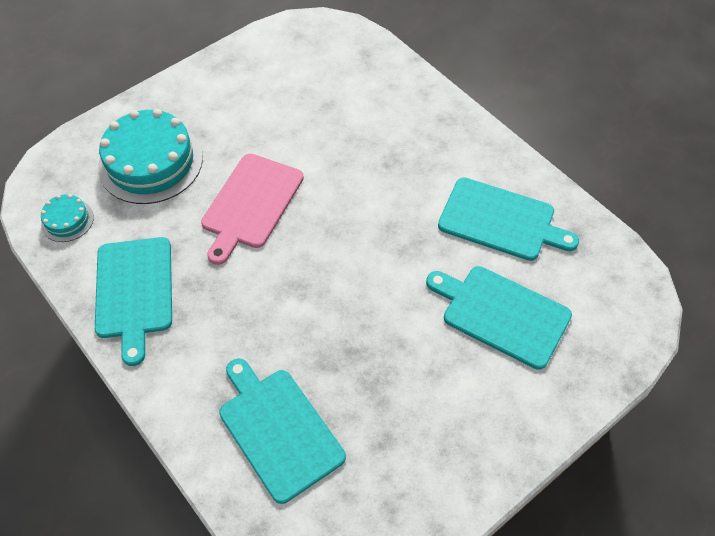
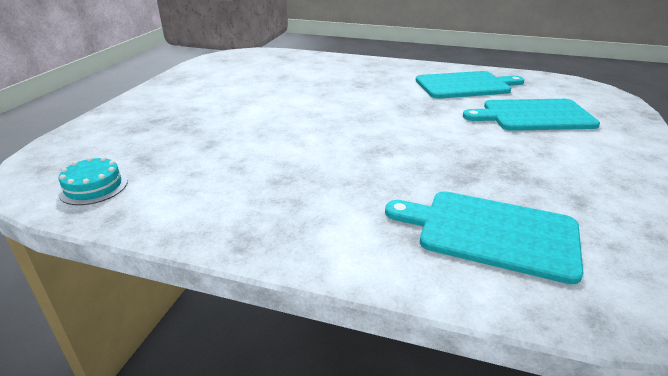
camera: 35 degrees left, 25 degrees down
turquoise cutting board [95,237,172,366] -> none
turquoise cake [98,109,203,204] -> none
pink cutting board [201,154,304,265] -> none

